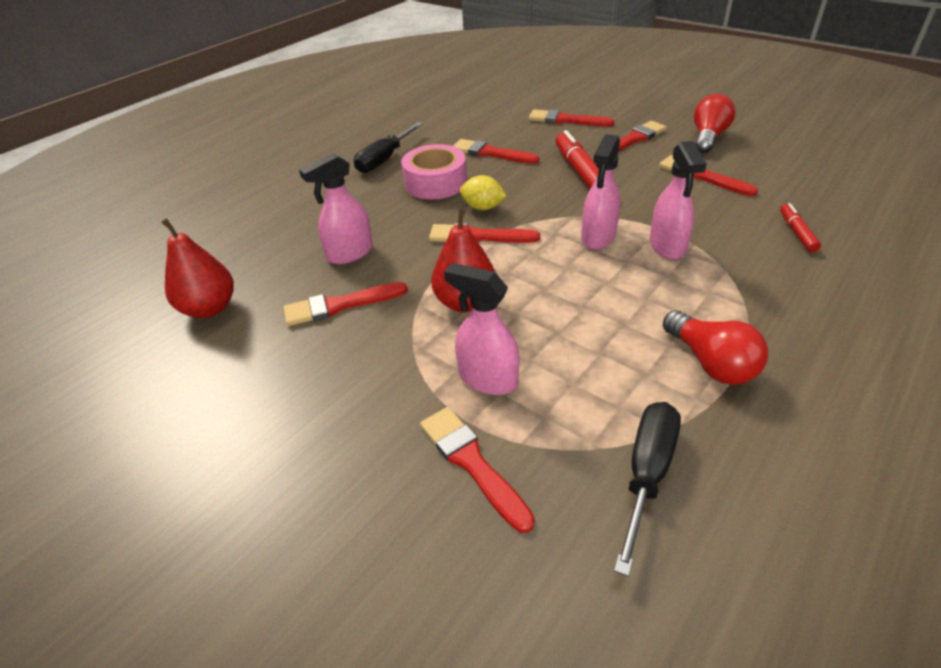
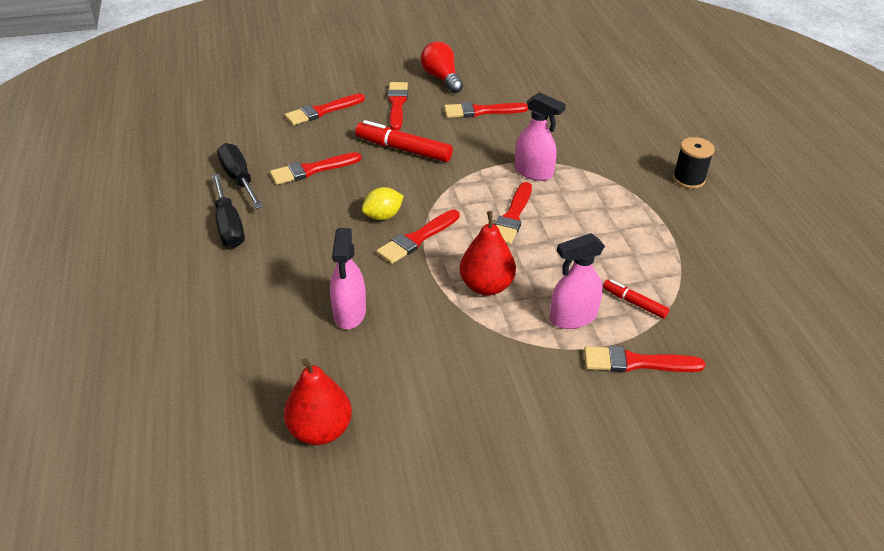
camera: 55 degrees left, 0 degrees up
red brush [284,282,408,326] -> red brush moved to [495,182,532,245]
pink tape [401,144,467,200] -> none
pink spray bottle [581,134,620,250] -> none
black screwdriver [614,402,681,577] -> black screwdriver moved to [217,143,263,209]
red light bulb [663,310,768,385] -> none
red marker [780,203,821,252] -> red marker moved to [603,280,669,319]
none -> black spool [673,137,715,189]

